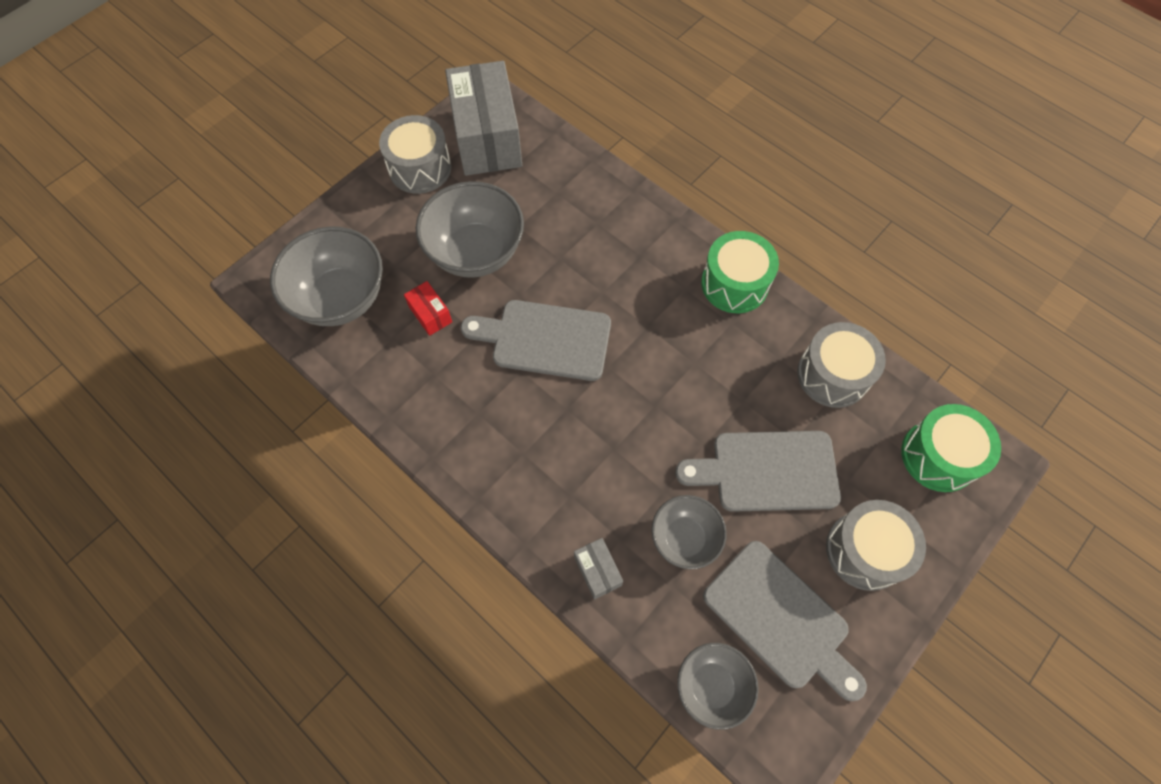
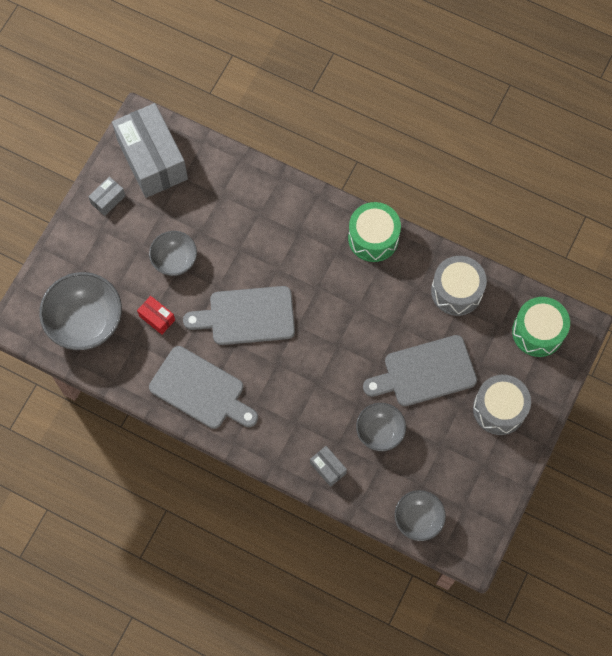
camera: 15 degrees left, 5 degrees up
grey drum [379,115,451,194] -> grey box [88,177,126,216]
grey bowl [416,181,524,278] -> grey bowl [149,231,197,276], size x0.60
grey cutting board [703,541,867,701] -> grey cutting board moved to [149,346,258,429]

